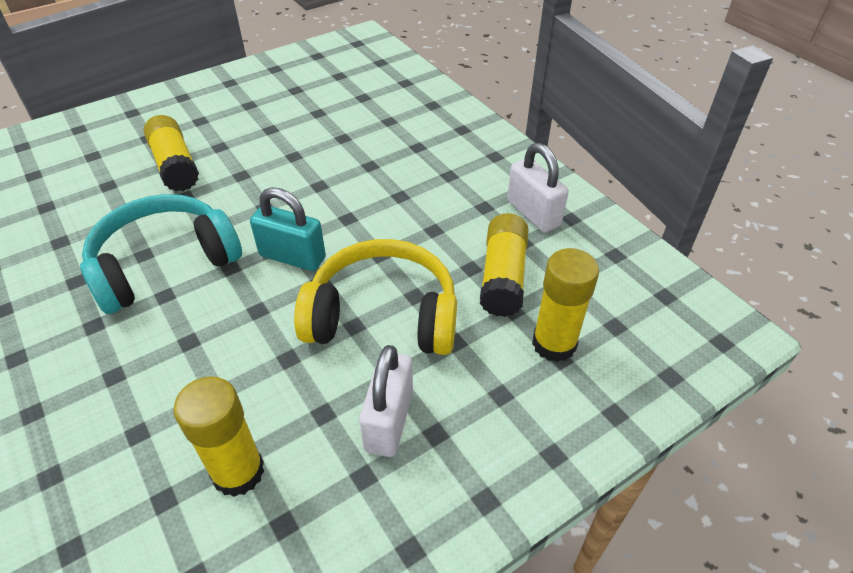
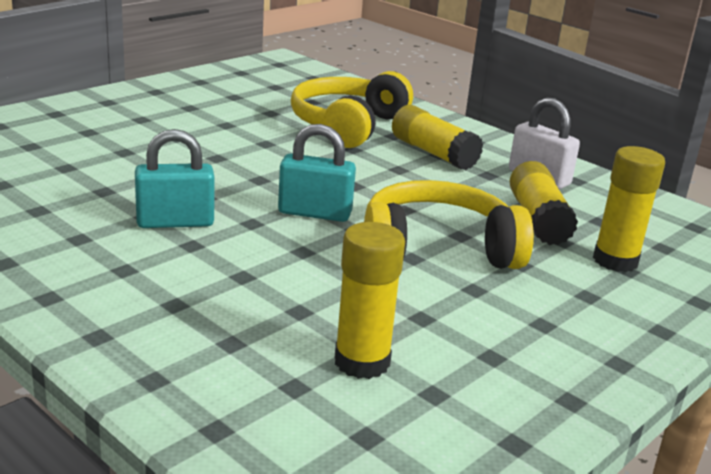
camera: 15 degrees left, 20 degrees down
turquoise headphones [80,194,242,314] -> turquoise padlock [135,129,215,228]
yellow glue stick [144,115,199,191] -> yellow glue stick moved to [392,105,483,170]
white padlock [359,345,413,457] -> none
none -> yellow headphones [291,71,413,148]

